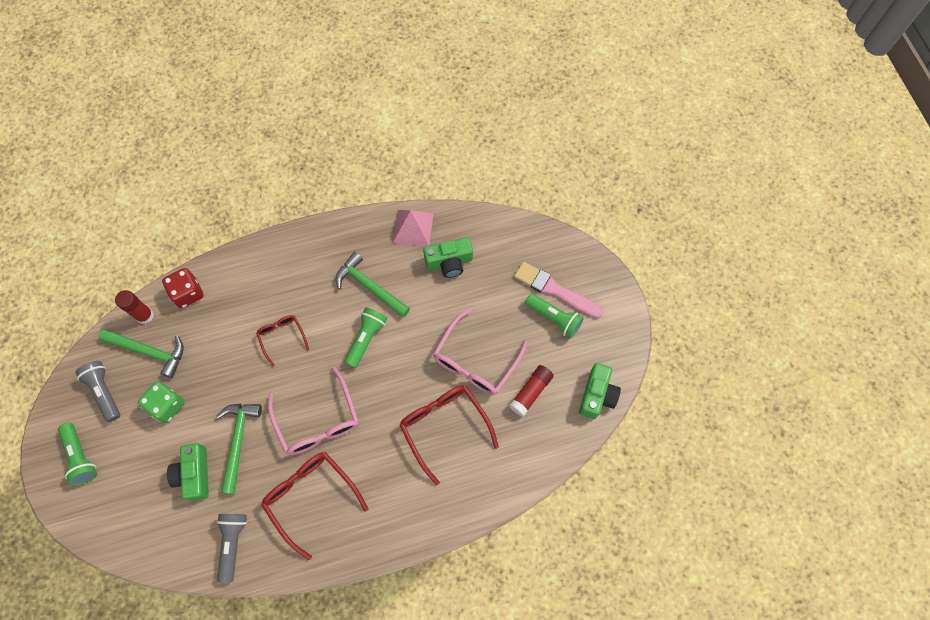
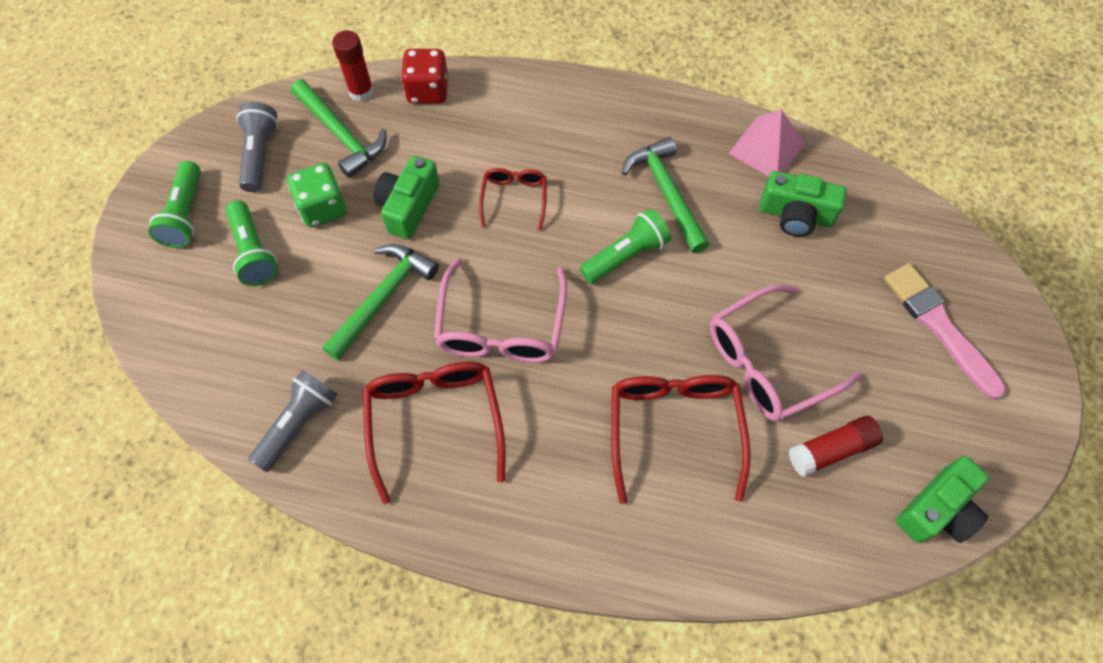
camera: 30 degrees right, 5 degrees down
green camera [167,443,209,501] -> green camera moved to [374,155,440,239]
green flashlight [525,294,584,339] -> green flashlight moved to [226,200,278,286]

